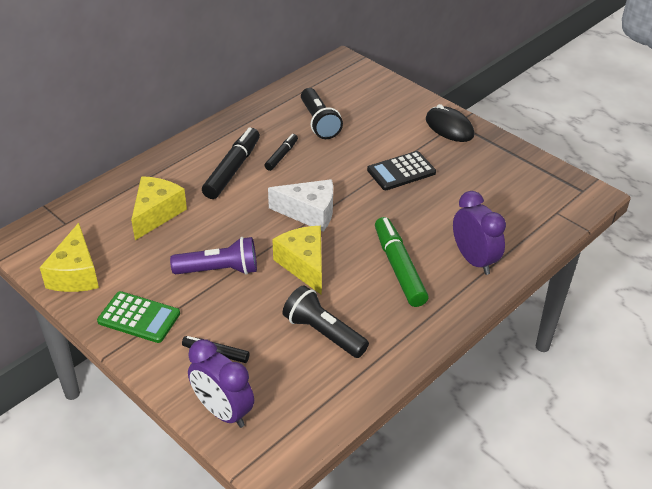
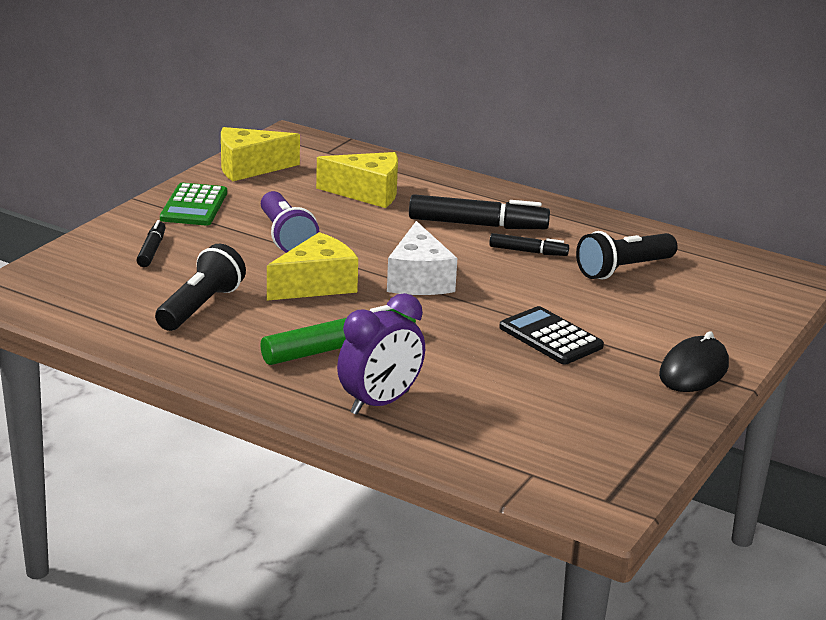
camera: 75 degrees right, 15 degrees down
purple clock [188,339,254,428] -> none

